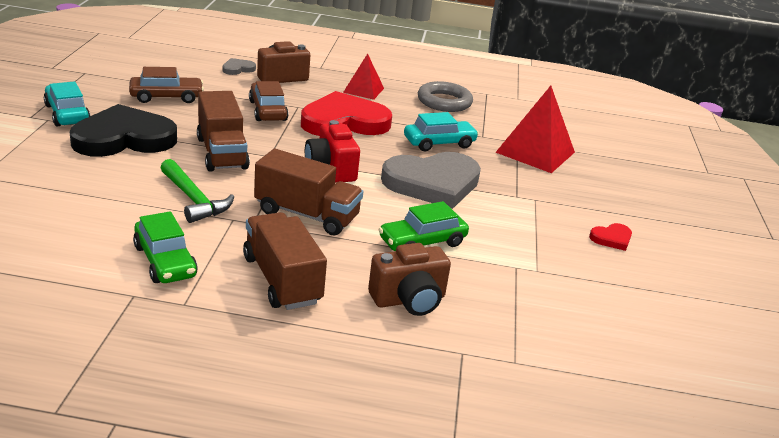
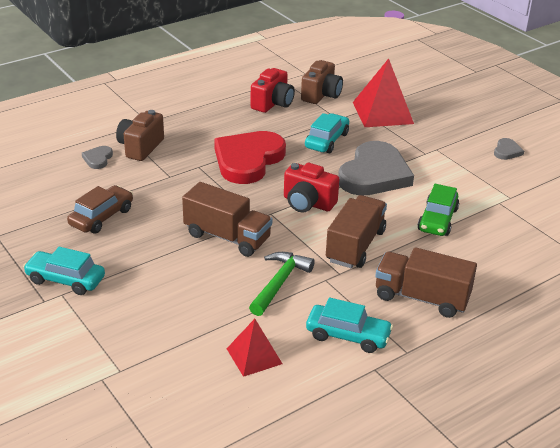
camera: 40 degrees left, 5 degrees up
black heart [70,104,177,157] -> none
green car [133,211,198,283] -> turquoise car [306,298,393,353]
green hammer [160,159,234,223] -> green hammer turned 75 degrees counterclockwise [249,252,315,316]
brown car [249,81,288,121] -> none
brown truck [254,149,363,236] -> brown truck turned 45 degrees counterclockwise [326,195,387,268]
red pyramid [343,53,384,100] -> red pyramid moved to [226,319,282,377]
brown camera [368,243,451,316] -> brown camera moved to [301,60,343,104]
grey ring [418,81,473,112] -> red camera [251,68,295,113]
red heart [589,223,632,251] -> grey heart [494,138,524,160]

